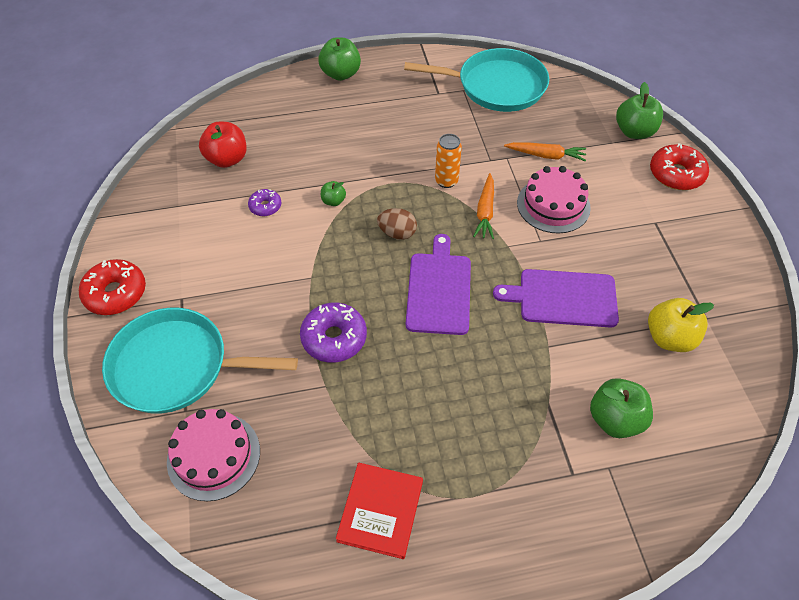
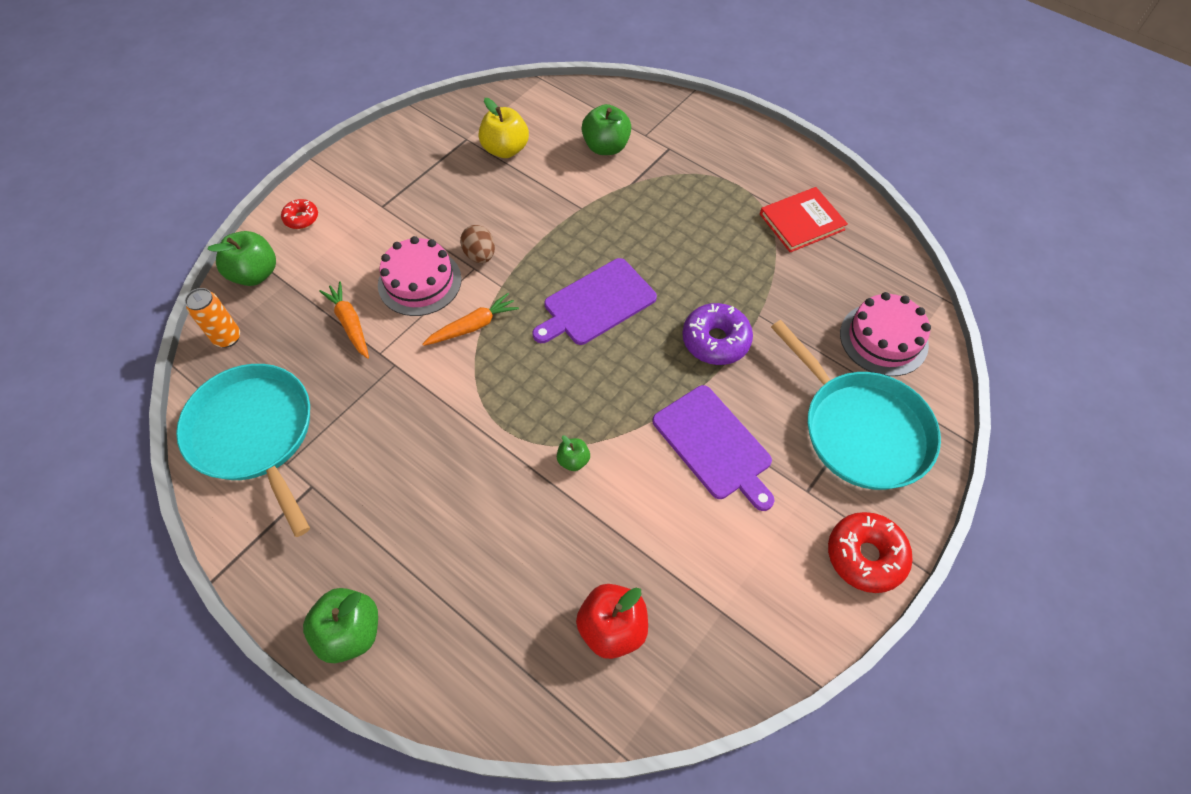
camera: 130 degrees left, 5 degrees up
purple donut [248,189,282,216] -> none
brown egg [377,208,417,240] -> brown egg moved to [460,225,495,263]
orange can [435,134,462,188] -> orange can moved to [185,288,240,348]
purple cutting board [493,269,619,328] -> purple cutting board moved to [653,385,775,511]
red donut [650,143,709,190] -> red donut [281,199,318,229], size x0.57

